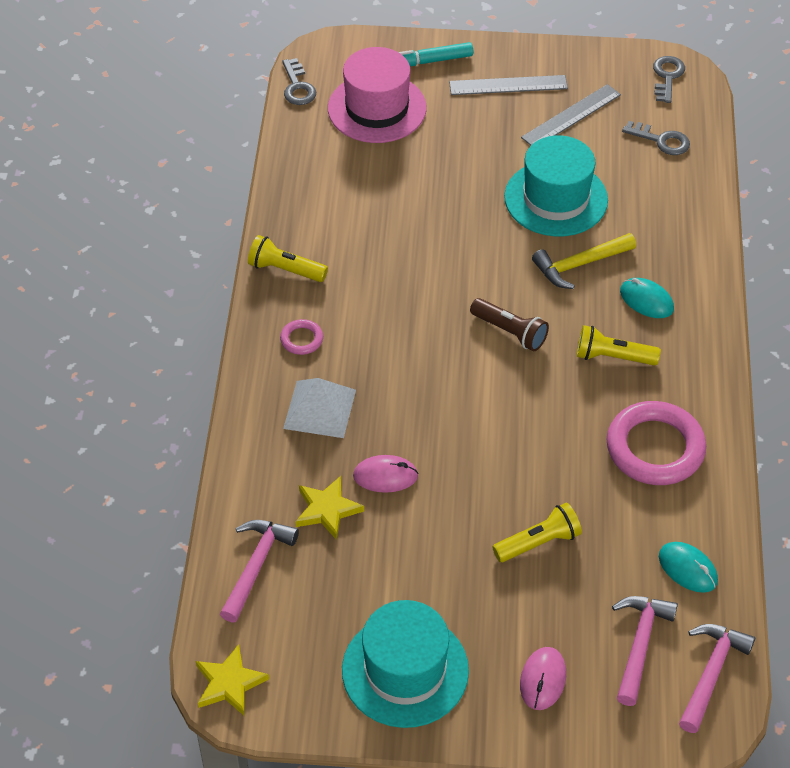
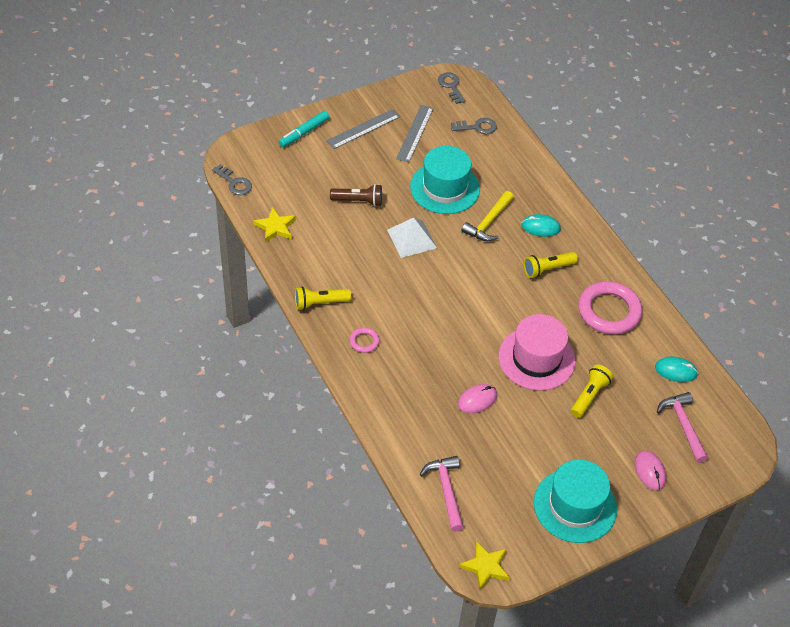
camera: 35 degrees left, 0 degrees up
white pyramid [283,378,356,438] -> white pyramid moved to [387,218,437,258]
yellow star [295,476,364,540] -> yellow star moved to [253,207,296,242]
pink hat [328,47,427,143] -> pink hat moved to [498,314,576,391]
brown flashlight [470,298,549,351] -> brown flashlight moved to [330,184,382,206]
pink hammer [679,624,755,733] -> none

